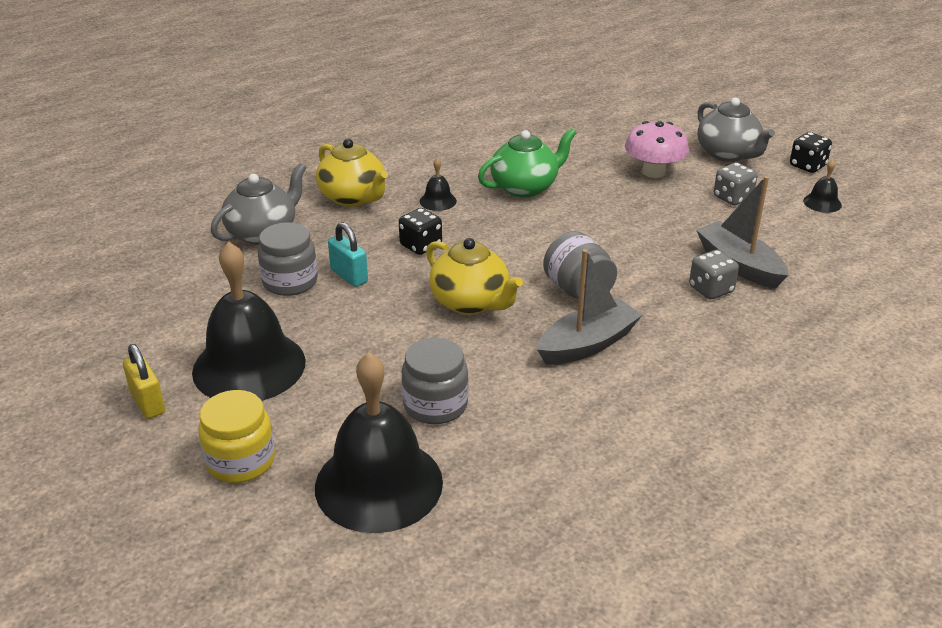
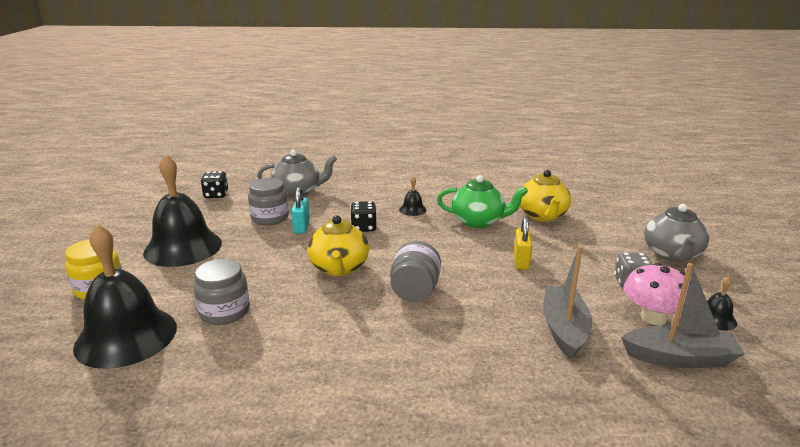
camera: 40 degrees right, 10 degrees down
yellow padlock [123,344,165,419] -> yellow padlock moved to [514,217,532,270]
yellow teapot [316,139,388,207] -> yellow teapot moved to [520,170,571,222]
grey boat [537,249,642,365] -> grey boat moved to [621,263,745,368]
pink mushroom [625,121,689,178] -> pink mushroom moved to [623,263,690,325]
grey dice [689,250,739,299] -> none
black dice [790,132,832,173] -> black dice moved to [201,171,228,198]

